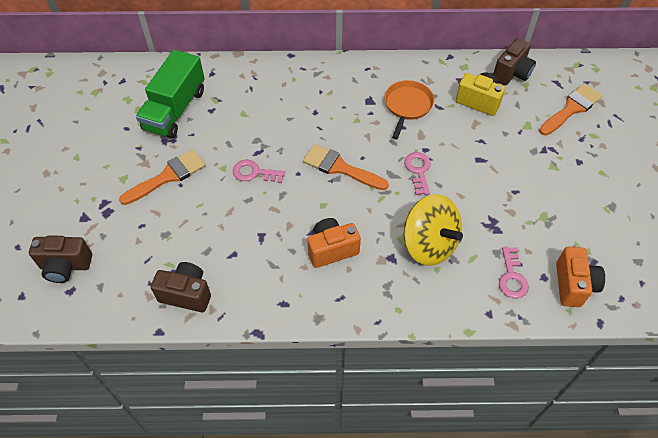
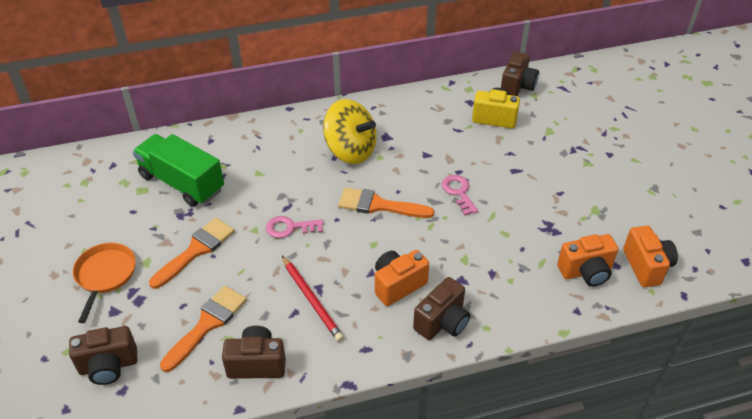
camera: 15 degrees left, 10 degrees down
green truck [136,50,205,139] -> green truck turned 120 degrees clockwise [133,134,224,207]
orange pan [385,80,434,139] -> orange pan moved to [73,243,136,323]
yellow spinning top [404,194,463,266] -> yellow spinning top moved to [323,99,377,164]
pink key [499,246,529,299] -> orange camera [557,234,618,286]
orange brush [539,84,602,136] -> orange brush moved to [160,286,247,372]
none -> red pencil [282,256,344,342]
none -> brown camera [413,277,470,340]

